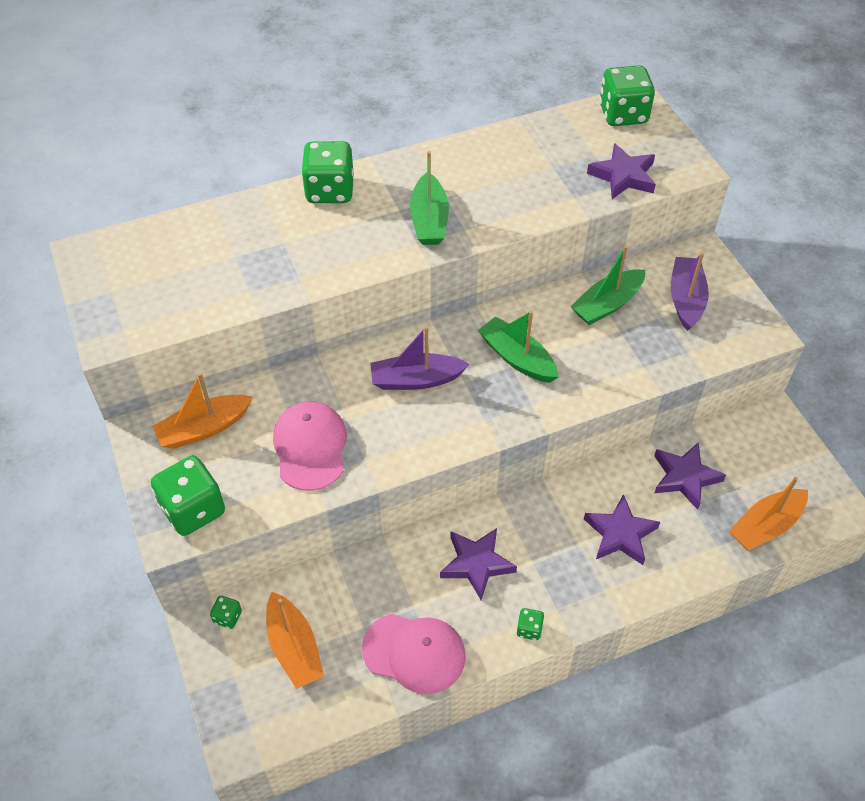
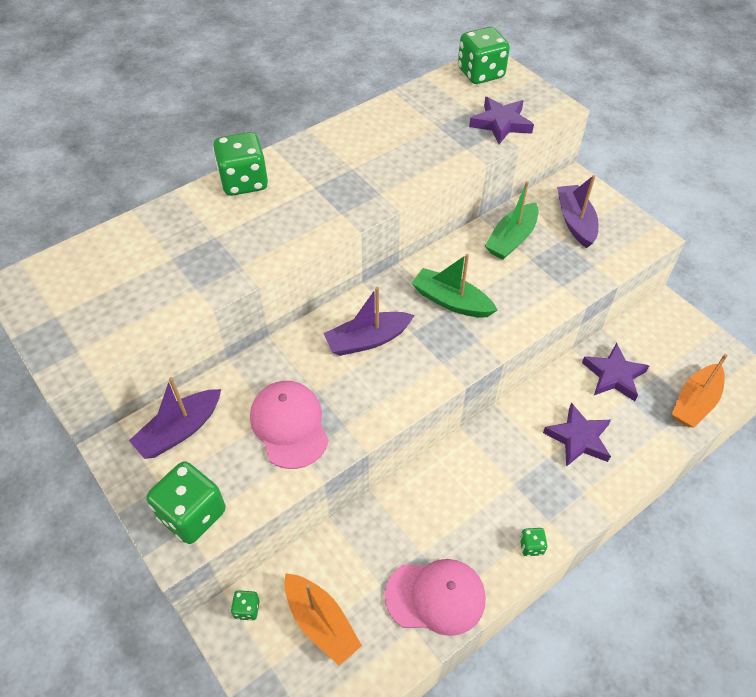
camera: 15 degrees left, 0 degrees up
orange boat [152,373,253,449] -> purple boat [129,377,221,459]
green boat [410,151,449,245] -> none
purple star [440,528,517,600] -> none

